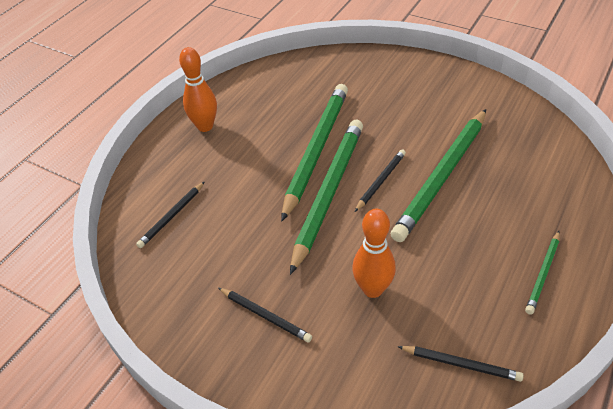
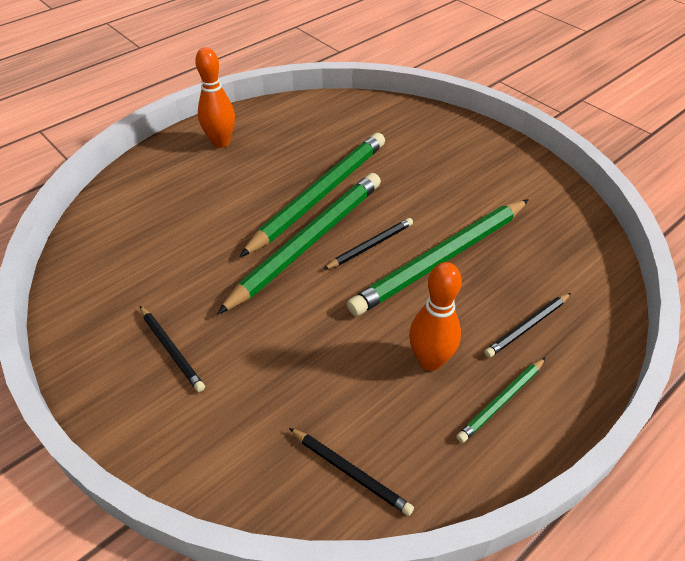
camera: 15 degrees right, 0 degrees up
black pencil [136,181,205,248] -> black pencil moved to [484,293,571,358]
orange bowling pin [352,209,396,298] -> orange bowling pin moved to [409,262,462,371]

